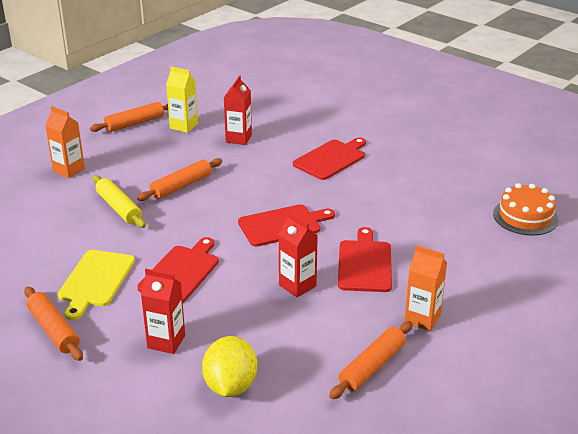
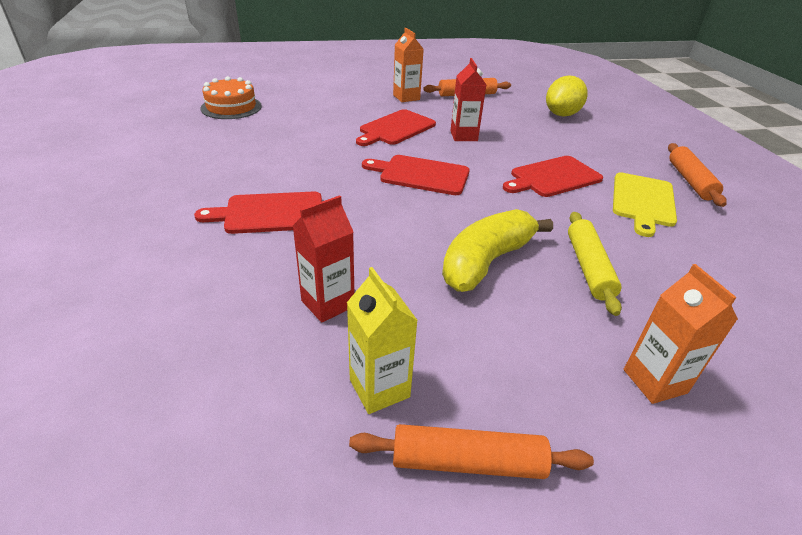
camera: 145 degrees left, 5 degrees up
yellow cutting board [58,250,135,320] -> yellow cutting board turned 150 degrees clockwise [613,173,677,237]
orange rolling pin [137,158,222,201] -> yellow banana [442,209,553,292]
red carton [141,269,185,354] -> none

